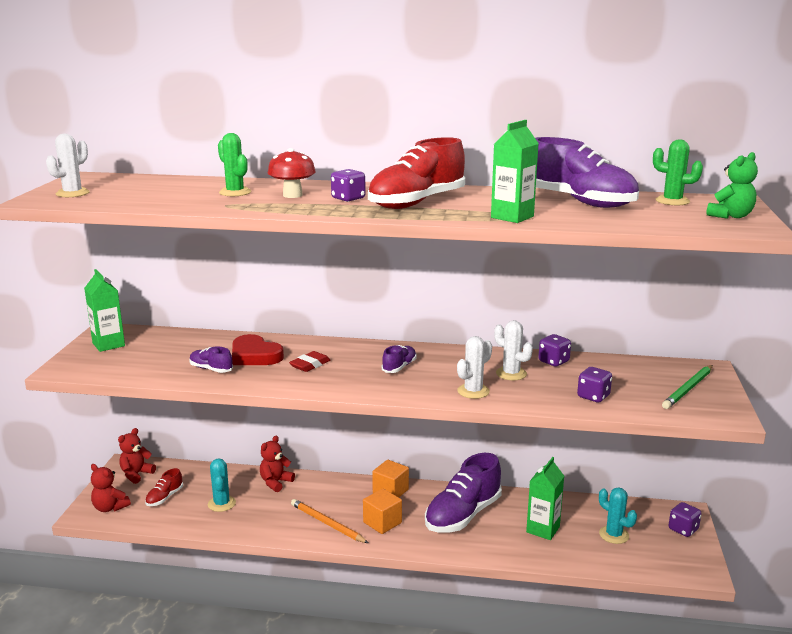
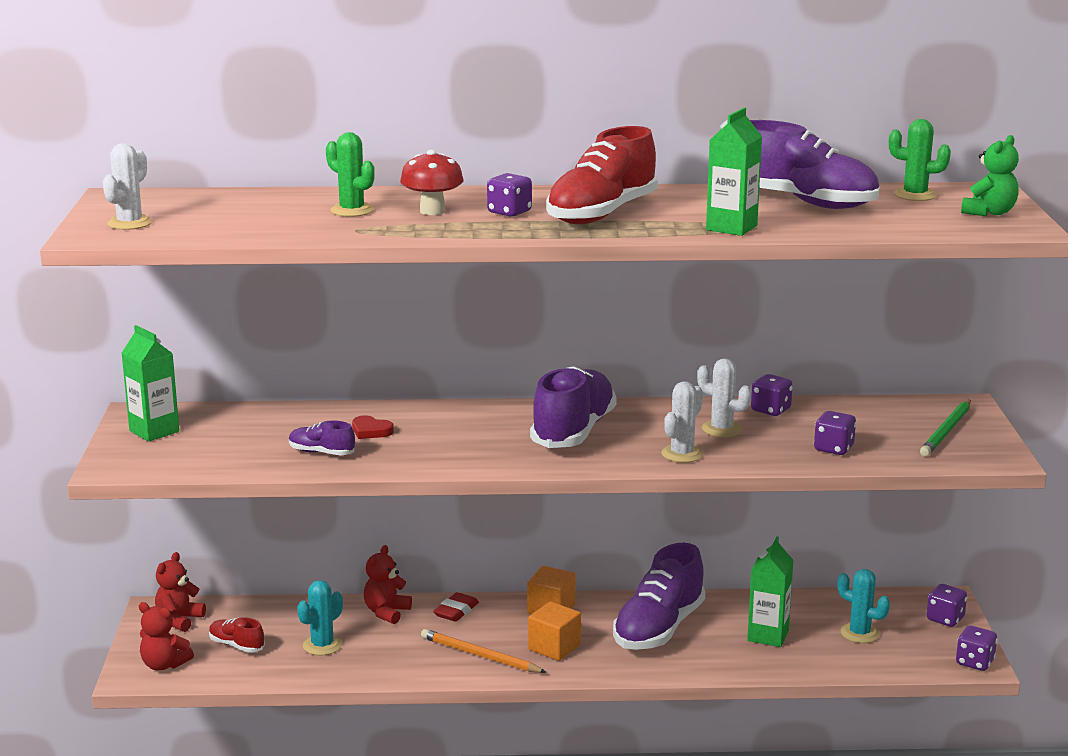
camera: 10 degrees left, 0 degrees up
red shoe [145,468,183,506] -> red shoe turned 105 degrees clockwise [209,617,265,653]
turquoise cactus [208,458,236,512] -> turquoise cactus turned 60 degrees clockwise [297,580,343,656]
red heart [232,334,284,365] -> red heart [352,415,394,439], size x0.55
red eraser [289,351,330,372] -> red eraser moved to [433,592,479,622]
purple shoe [382,345,417,373] -> purple shoe [530,366,617,448], size x2.14
none -> purple dice [956,625,998,671]

